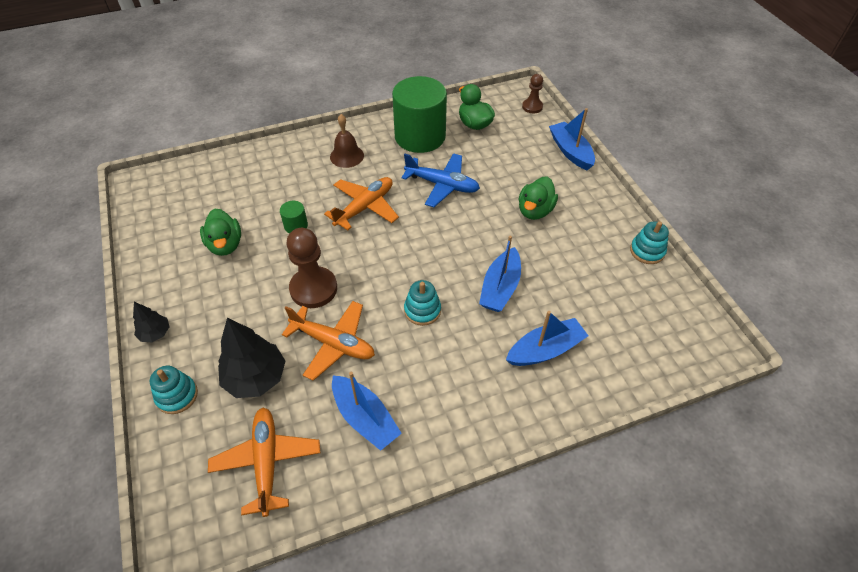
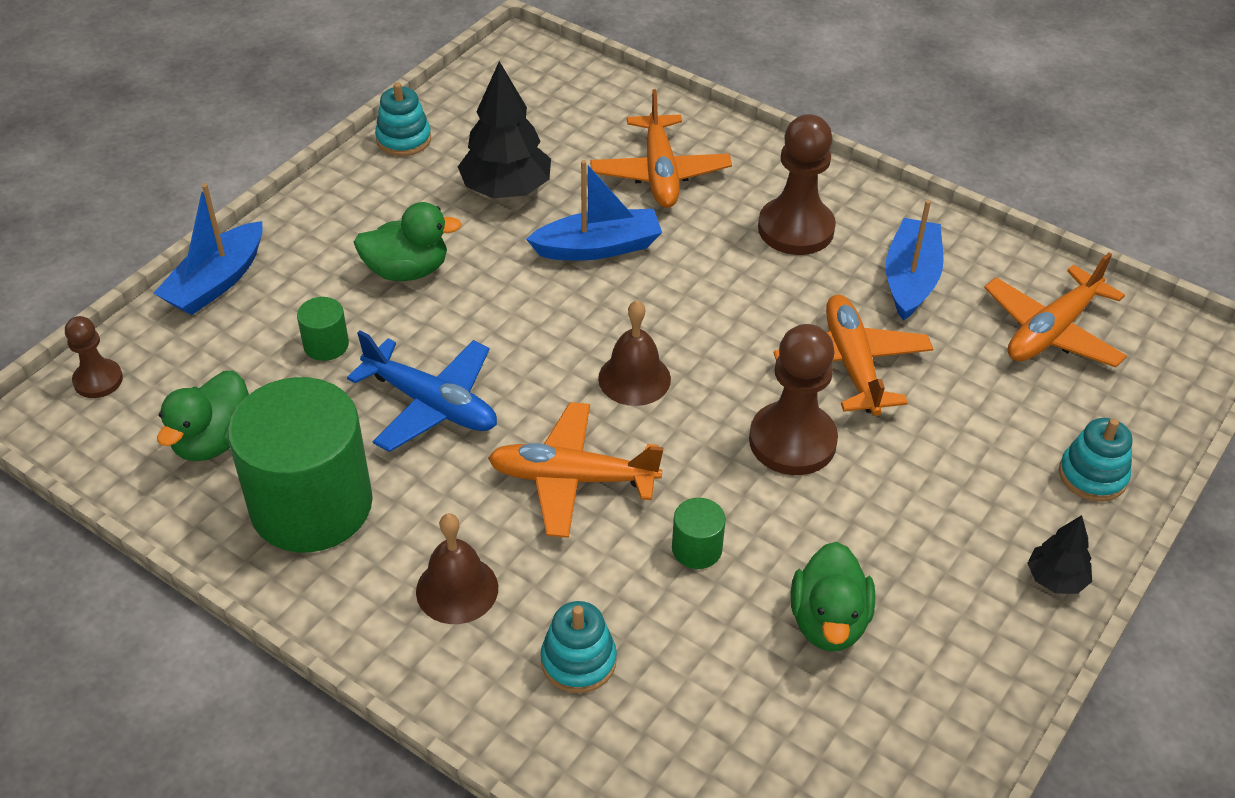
camera: 125 degrees left, 5 degrees down
green duck [200,209,241,256] -> green duck turned 150 degrees clockwise [791,542,875,651]
black tree [218,318,286,398] -> black tree moved to [458,61,551,198]
blue plane [401,153,480,207] -> blue plane turned 135 degrees clockwise [347,330,497,452]
turquoise stacking toy [404,280,441,326] -> turquoise stacking toy moved to [541,601,617,693]
blue boat [506,311,588,366] -> orange plane [590,89,732,208]
none -> green cylinder [297,297,349,361]
none -> brown bell [598,300,671,406]
none -> brown pawn [758,114,836,255]

